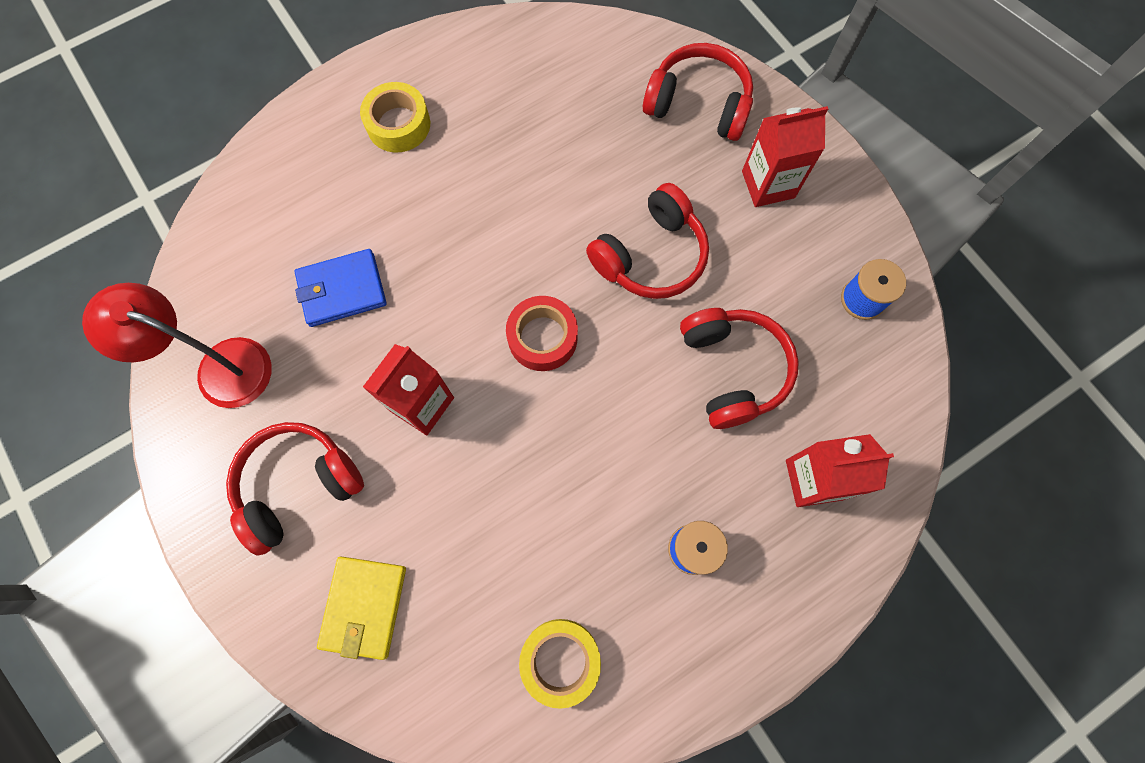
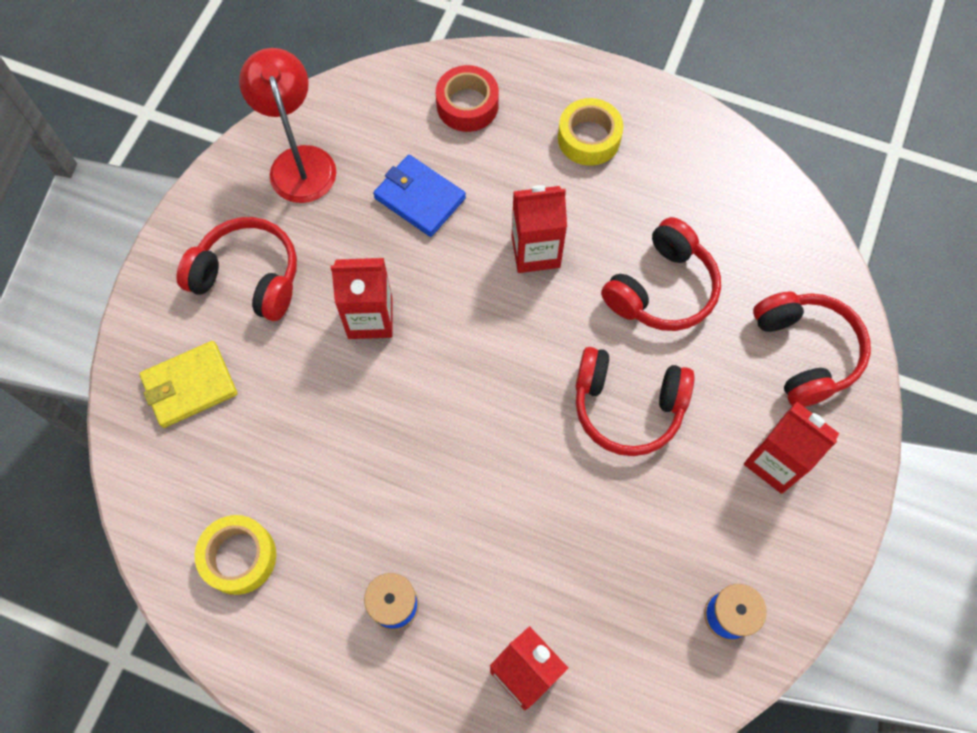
camera: 55 degrees right, 5 degrees down
red tape [506,296,578,371] -> red tape moved to [436,65,499,132]
red headphones [680,308,799,429] -> red headphones moved to [601,217,721,331]
none -> red carton [512,185,567,273]

